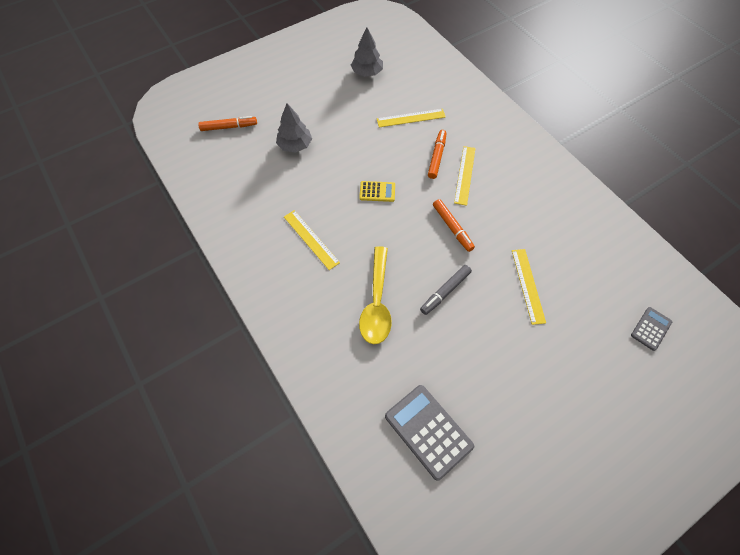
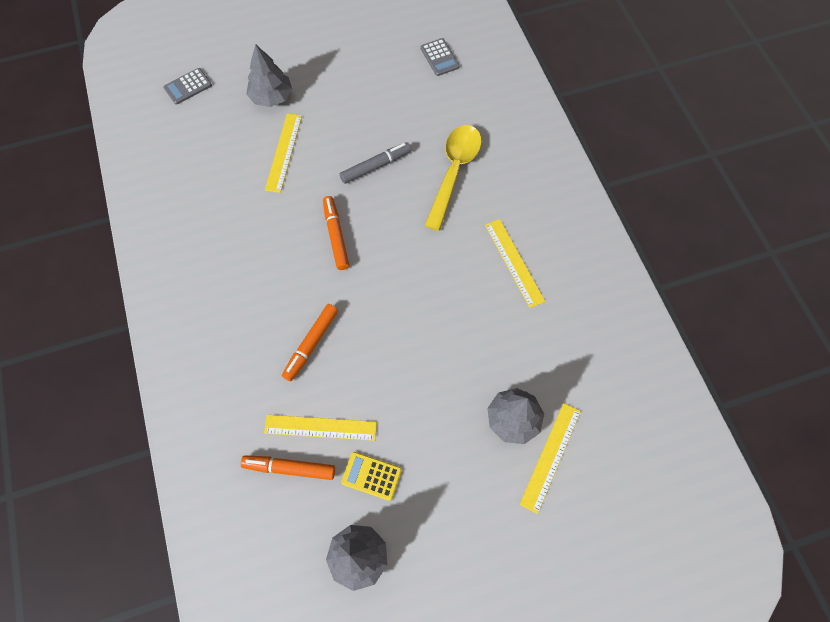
camera: 165 degrees left, 5 degrees up
orange marker [198,116,257,131] -> orange marker moved to [241,455,335,480]
yellow calculator [359,181,395,202] -> yellow calculator moved to [341,452,402,501]
grey calculator [385,385,474,481] -> grey calculator [420,38,460,76], size x0.55
yellow ruler [454,146,476,206] -> yellow ruler moved to [520,403,581,514]
none -> grey tree [246,44,292,107]

